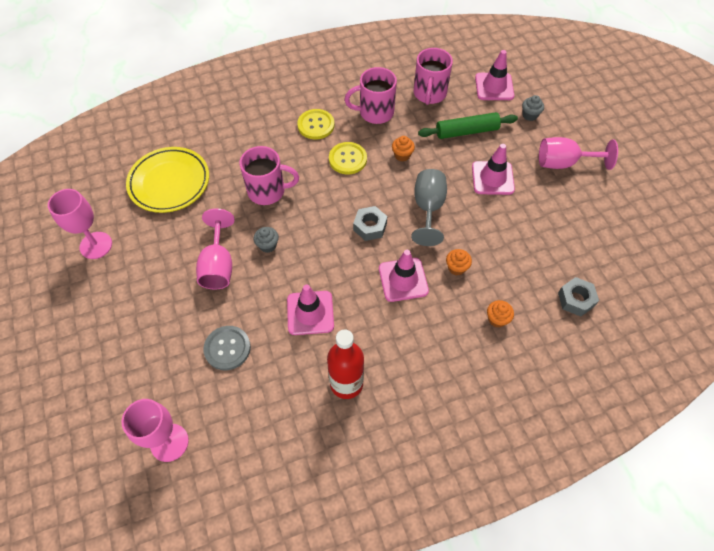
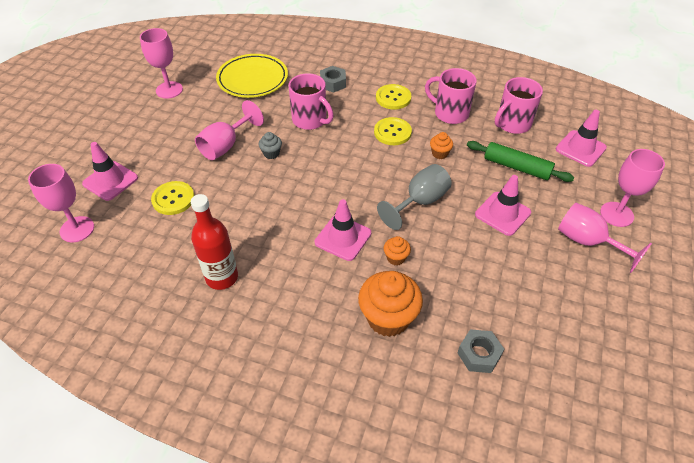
camera: 40 degrees right, 10 degrees down
grey button [203,326,251,371] -> yellow button [151,181,195,215]
pink traffic cone [287,284,334,335] -> pink traffic cone moved to [82,142,138,201]
grey nut [353,206,387,241] -> grey nut moved to [320,66,346,93]
orange cupcake [487,300,514,328] -> orange cupcake [358,271,423,337], size x2.12
grey cupcake [522,95,544,121] -> none
none -> pink goblet [600,149,665,227]

